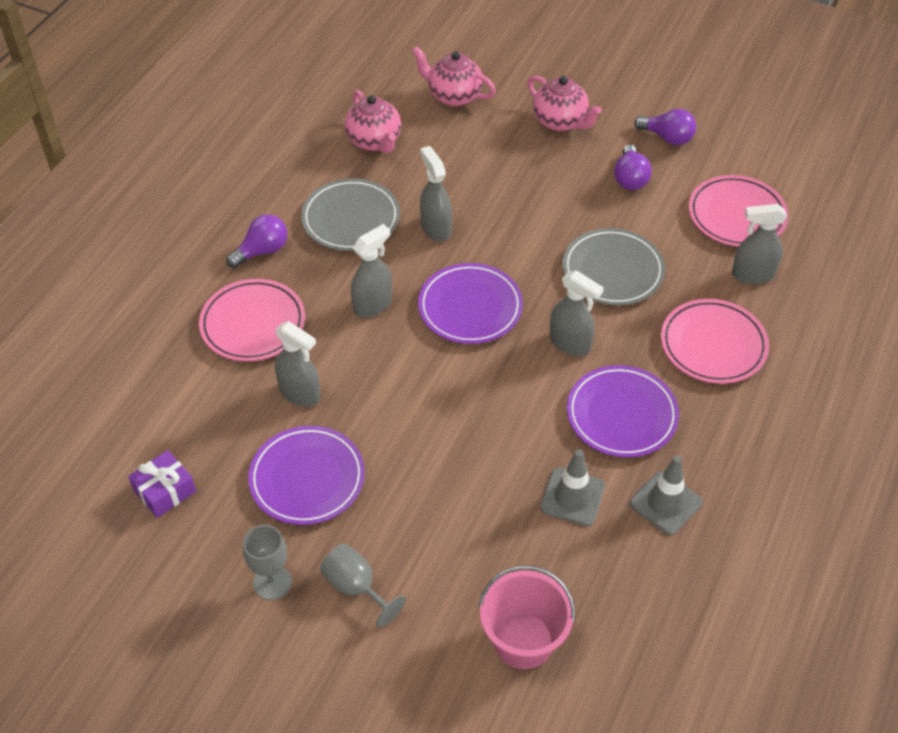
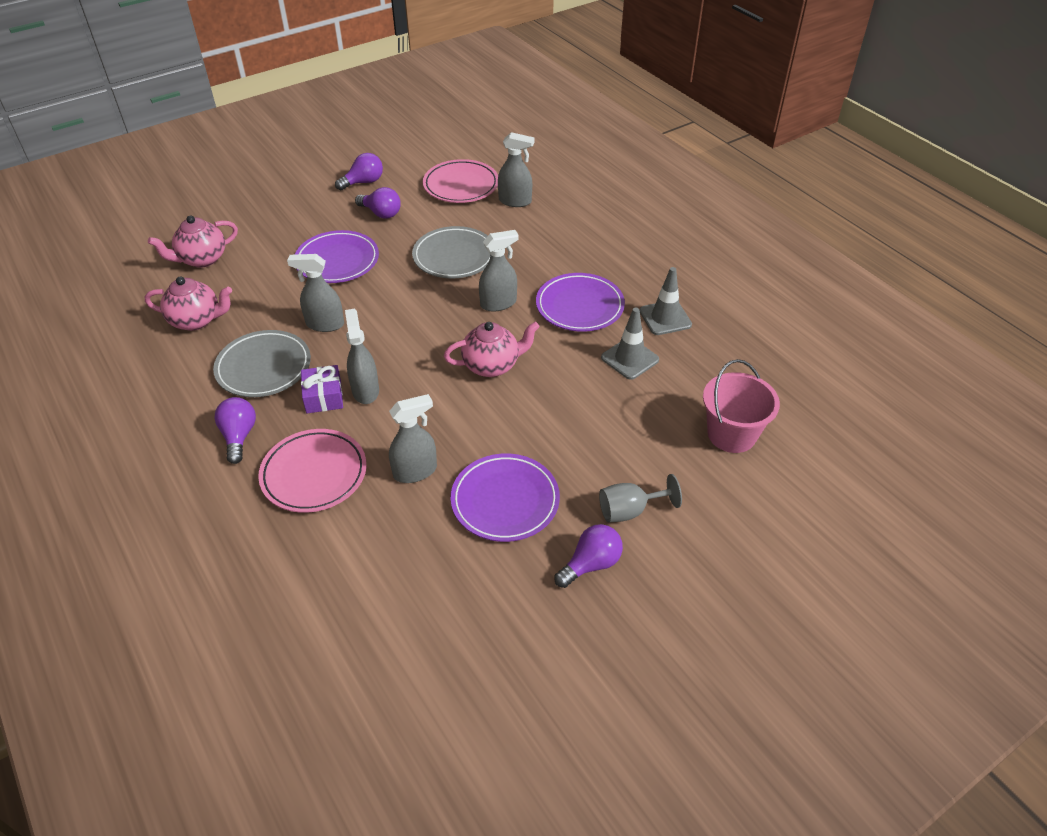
camera: 60 degrees left, 5 degrees down
purple gift [128,450,196,518] -> purple gift moved to [301,365,343,413]
grey goblet [243,525,292,600] -> purple light bulb [555,524,623,588]
purple plate [418,263,523,344] -> purple plate moved to [295,230,379,283]
pink teapot [527,75,602,131] -> pink teapot moved to [444,322,540,377]
pink plate [661,299,769,384] -> none
grey spray bottle [732,204,787,284] -> grey spray bottle turned 105 degrees counterclockwise [498,132,534,207]

